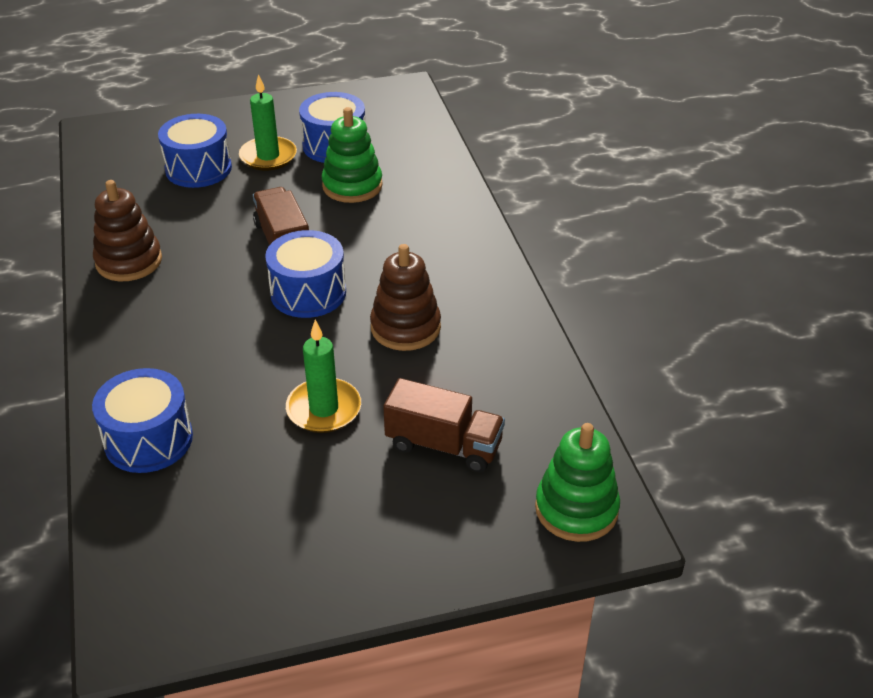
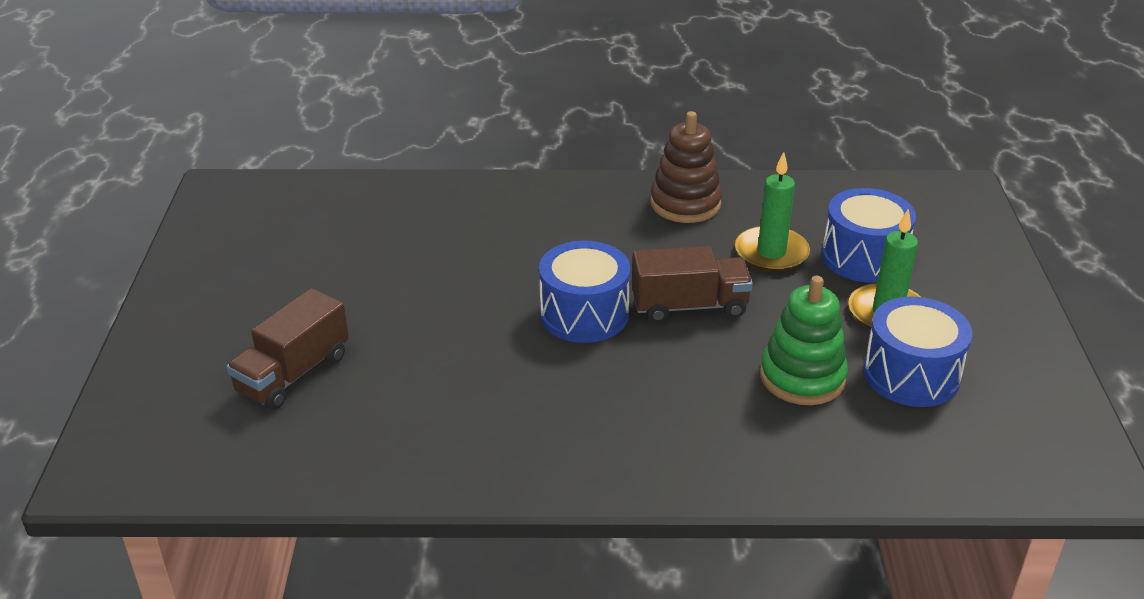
camera: 105 degrees right, 5 degrees down
blue drum [92,368,193,473] -> none
green candle [286,320,361,433] -> green candle moved to [735,152,810,272]
brown stacking toy [370,244,441,351] -> none
green stacking toy [535,423,620,542] -> none

